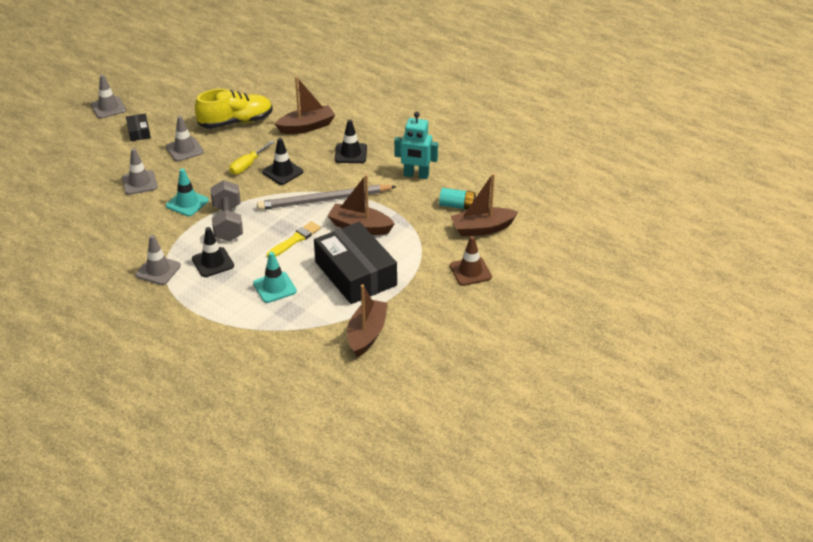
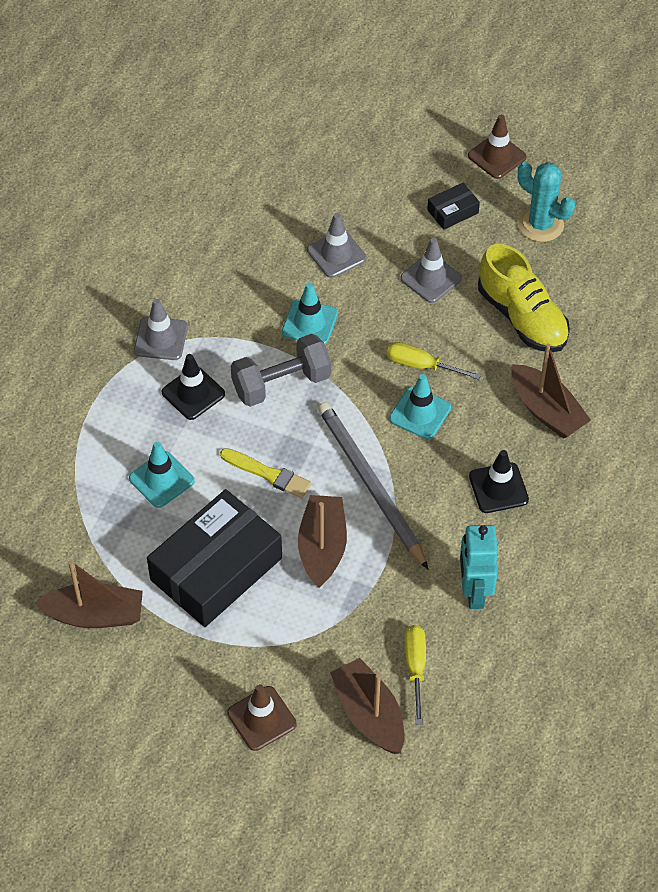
camera: 75 degrees right, 15 degrees up
grey traffic cone [91,75,126,119] -> brown traffic cone [468,115,526,179]
black traffic cone [262,138,303,185] -> turquoise traffic cone [389,374,451,439]
turquoise battery [439,188,476,209] -> yellow screwdriver [404,625,426,725]
none -> turquoise cactus [518,162,575,242]

